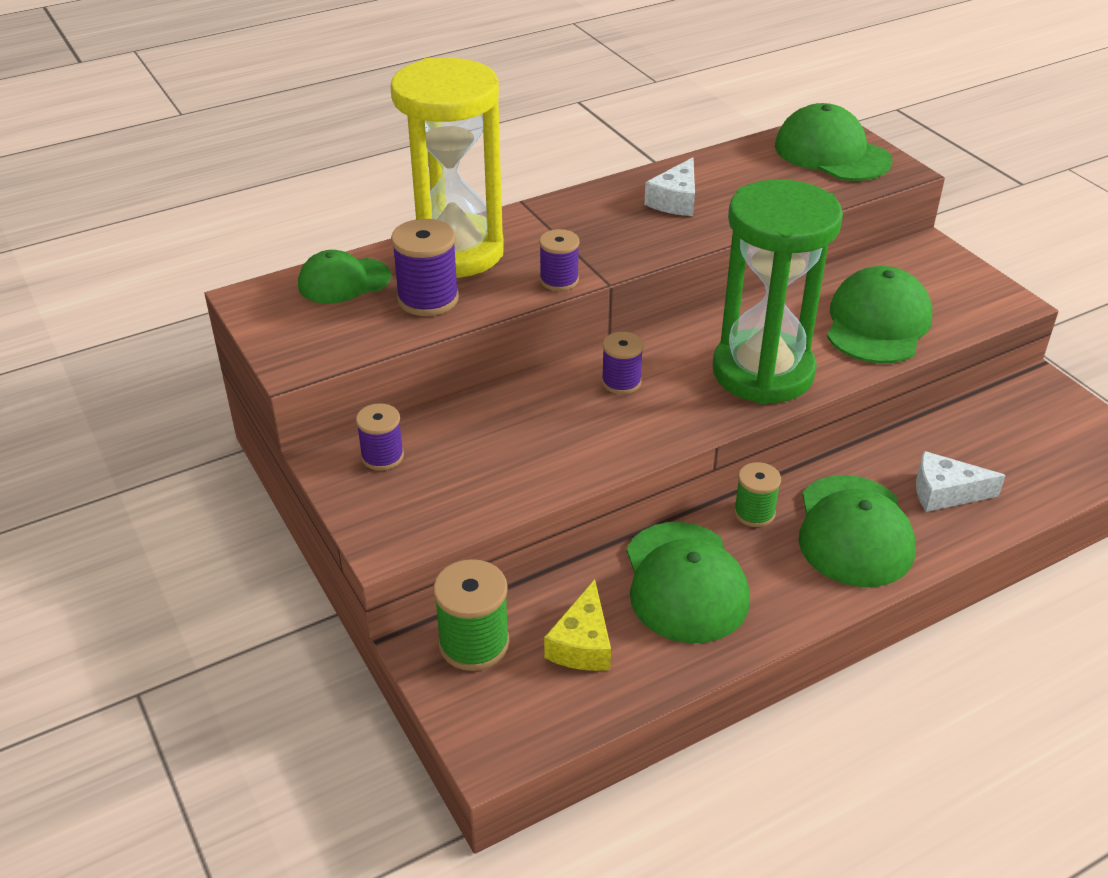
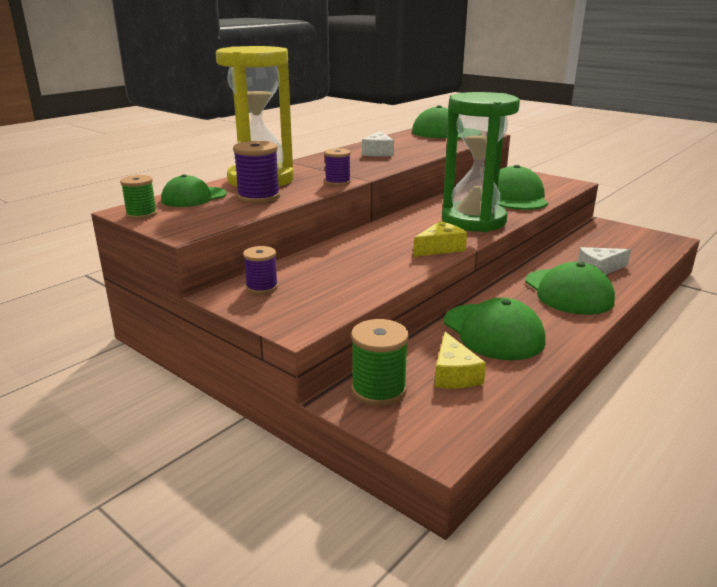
camera: 20 degrees left, 15 degrees down
purple spool [602,332,644,394] -> none
green spool [734,462,781,527] -> green spool moved to [120,175,157,219]
none -> yellow cheese [413,221,467,257]

